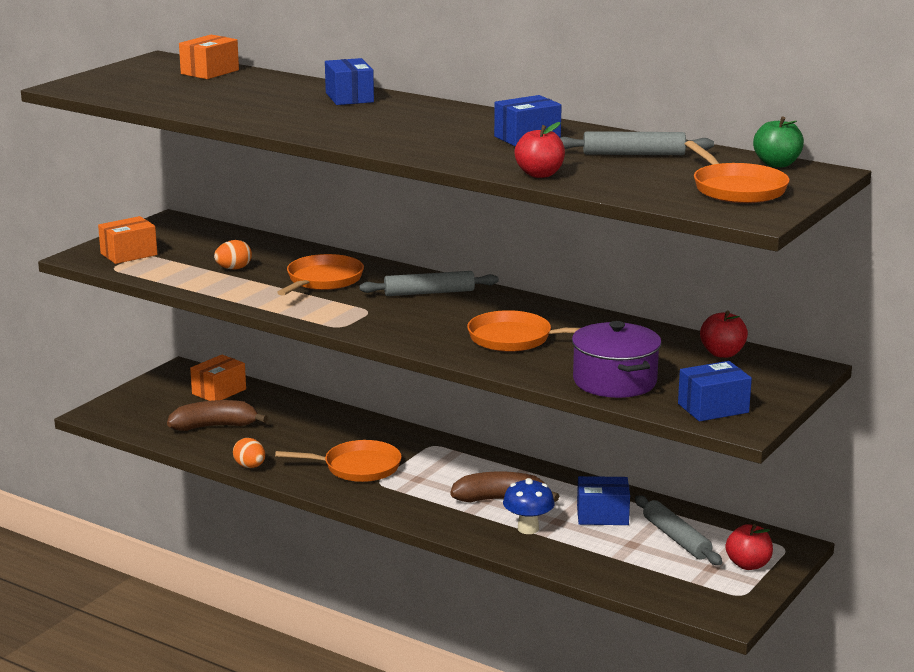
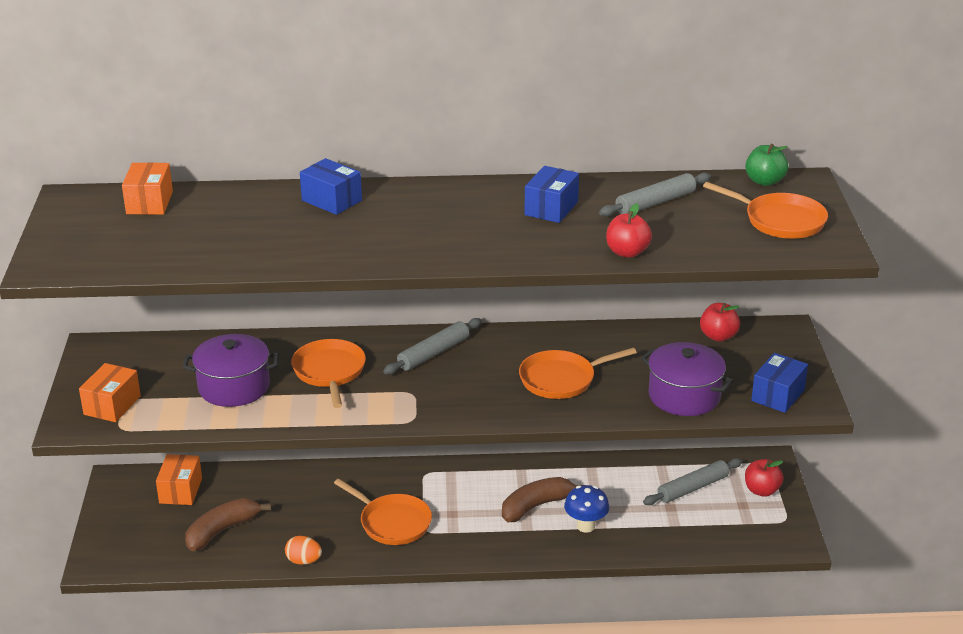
camera: 35 degrees left, 10 degrees up
orange egg [214,240,252,270] -> purple pot [183,334,279,407]
orange pan [275,440,402,482] -> orange pan turned 75 degrees clockwise [334,479,432,545]
blue box [577,476,630,525] -> none
grey rolling pin [635,496,722,565] -> grey rolling pin turned 60 degrees counterclockwise [643,458,743,505]

